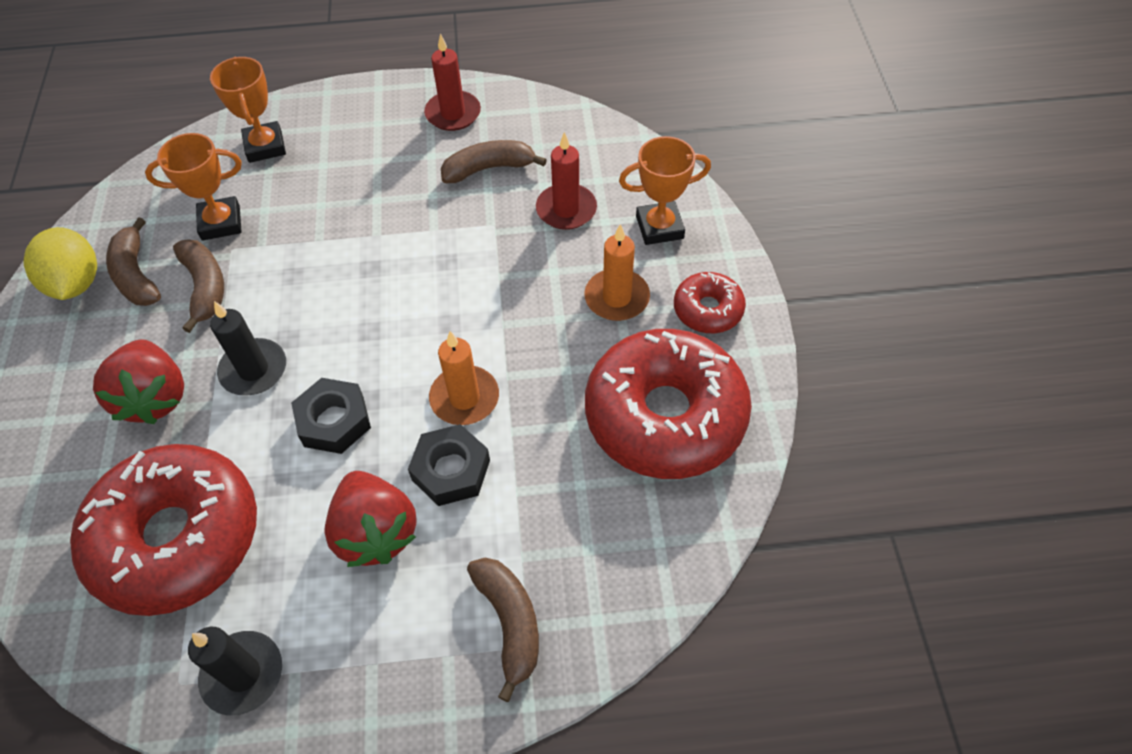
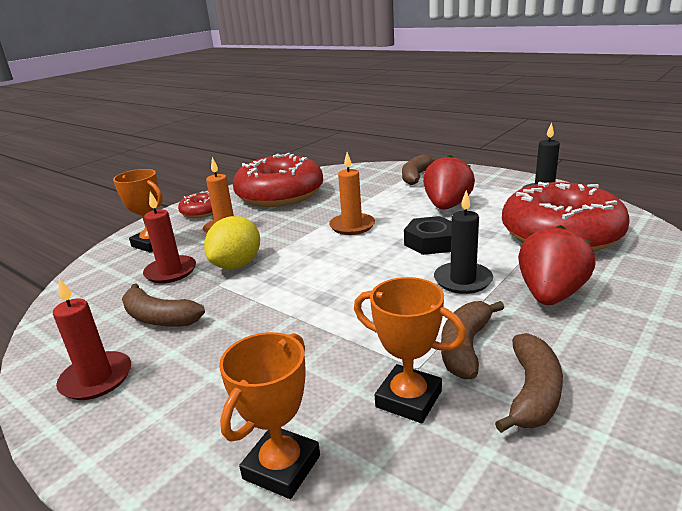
camera: 135 degrees left, 30 degrees down
yellow lemon [23,227,97,300] -> yellow lemon moved to [204,216,260,269]
black nut [408,424,490,506] -> none

